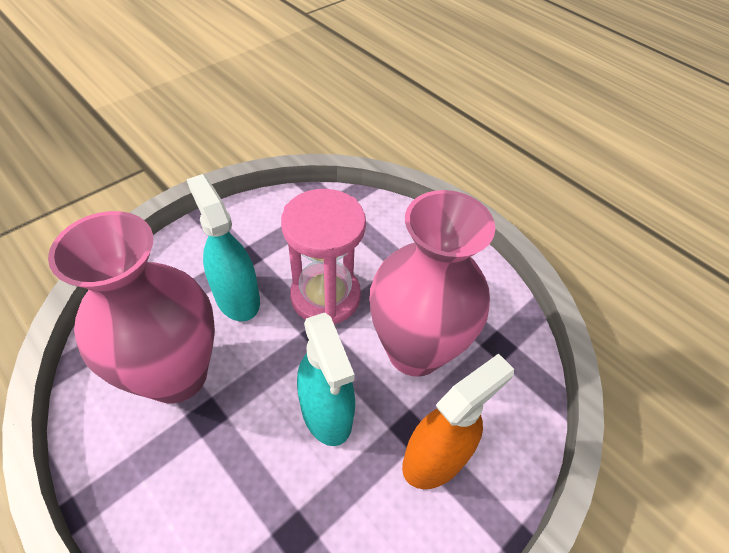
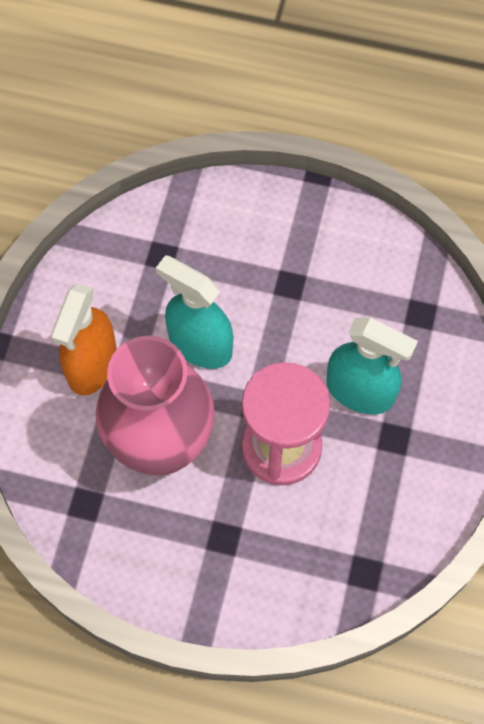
camera: 150 degrees right, 15 degrees up
pink vase [48,211,215,404] -> none

